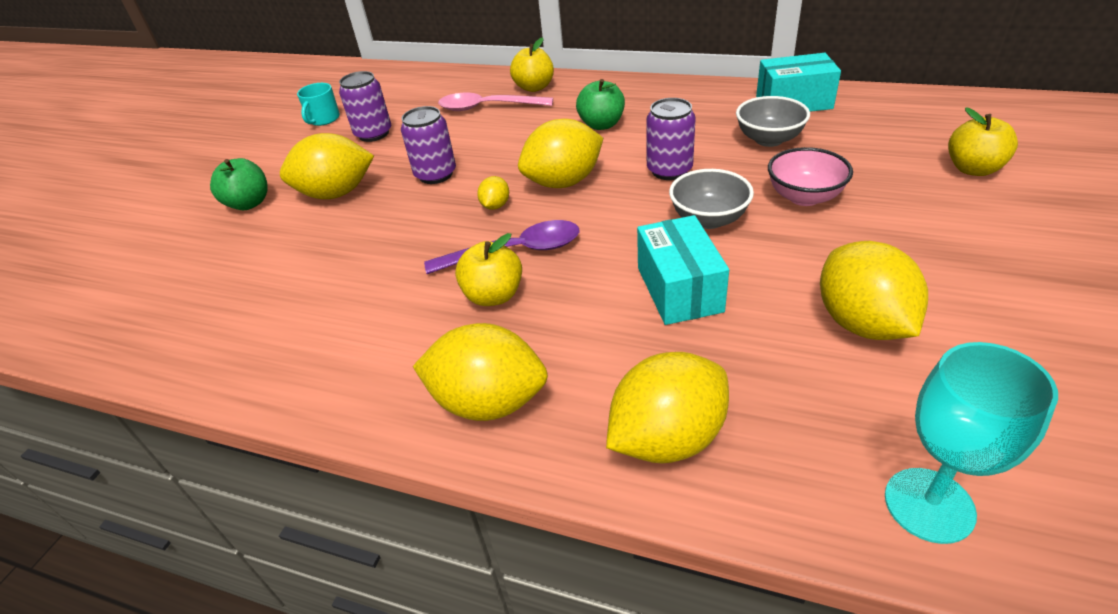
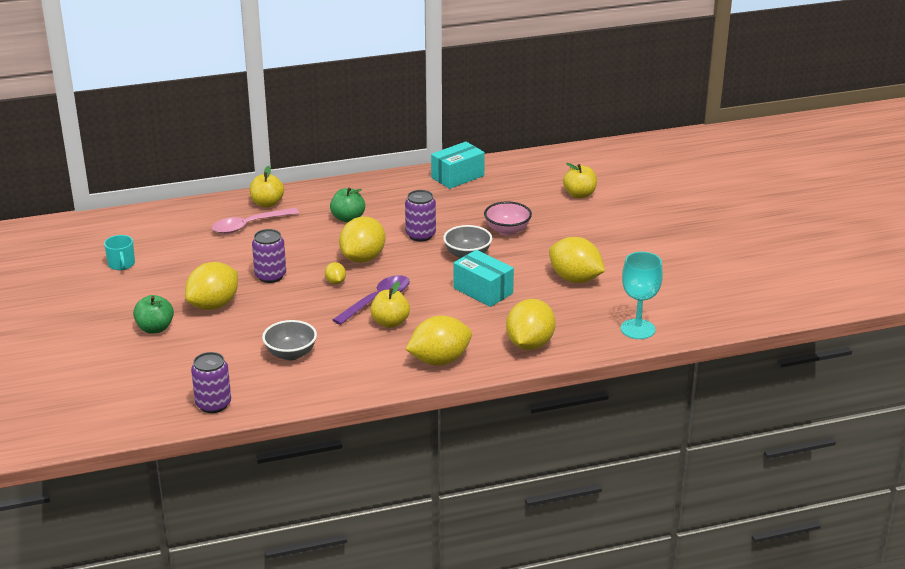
camera: 40 degrees left, 10 degrees down
purple can [339,71,391,142] -> purple can moved to [191,352,231,413]
grey bowl [736,96,810,147] -> grey bowl moved to [262,320,317,360]

